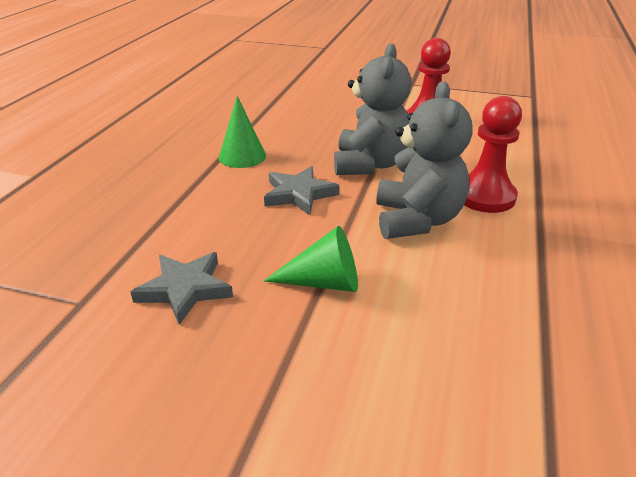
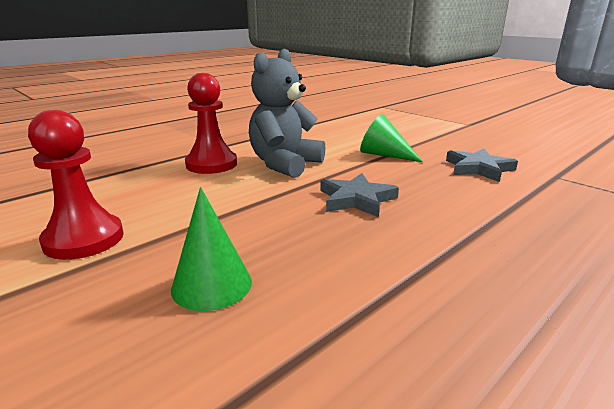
camera: 150 degrees left, 10 degrees down
green cone [219,96,266,168] -> green cone moved to [171,187,252,311]
grey teddy bear [334,43,412,175] -> none

